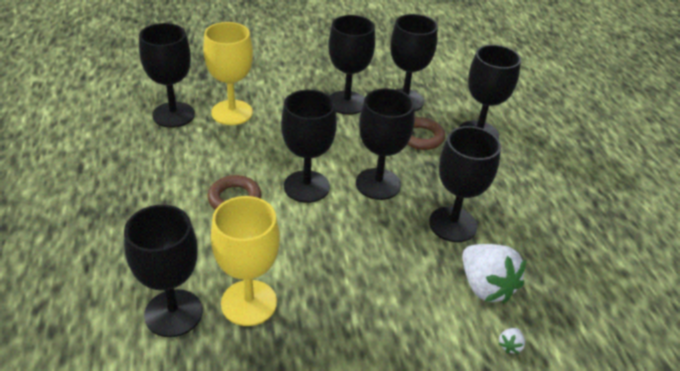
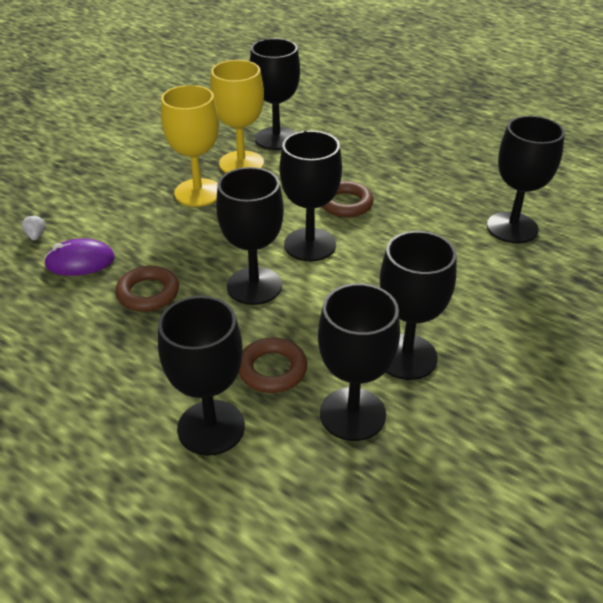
camera: 140 degrees right, 0 degrees up
yellow goblet [203,22,253,125] -> yellow goblet moved to [161,85,219,207]
black goblet [429,126,501,242] -> brown ring [115,266,179,312]
white strawberry [462,244,527,304] -> purple mouse [44,238,115,276]

